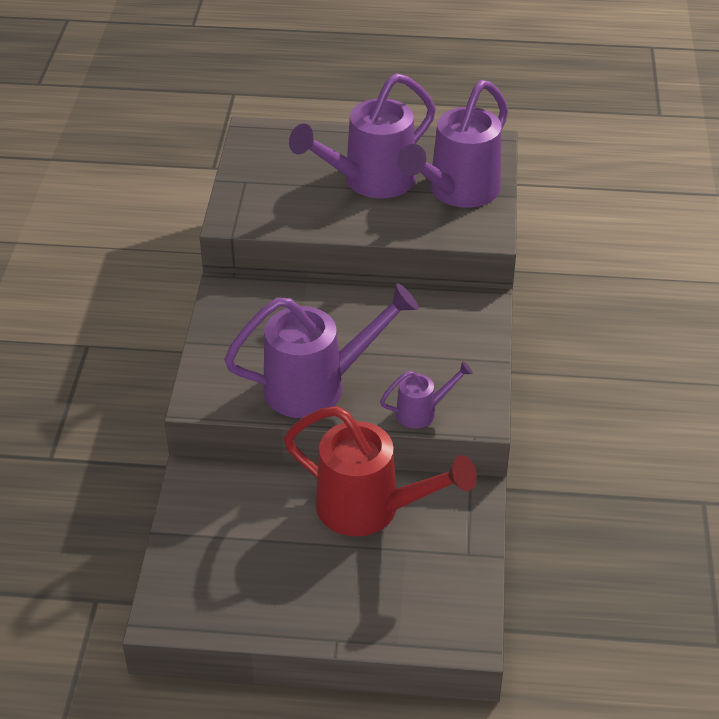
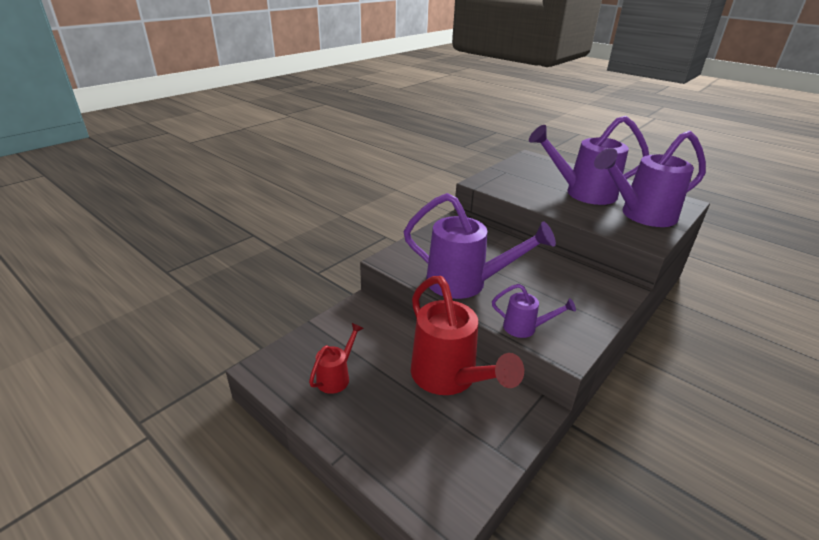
camera: 35 degrees right, 10 degrees down
none -> red watering can [309,323,364,394]

